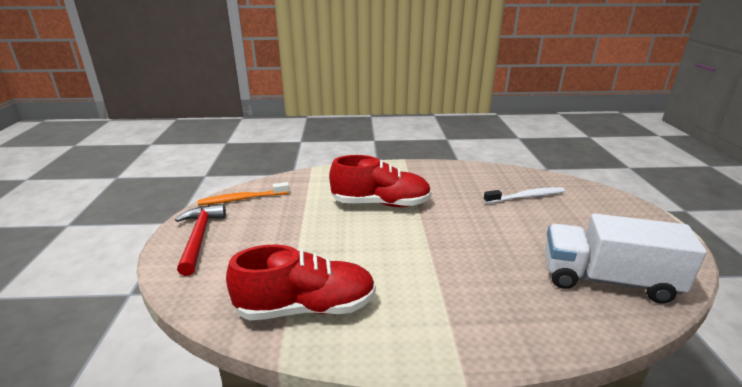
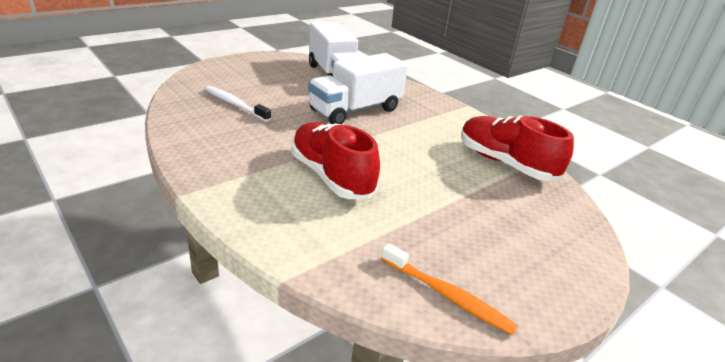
camera: 130 degrees left, 5 degrees up
red hammer [175,205,226,276] -> none
none -> white truck [308,53,408,124]

